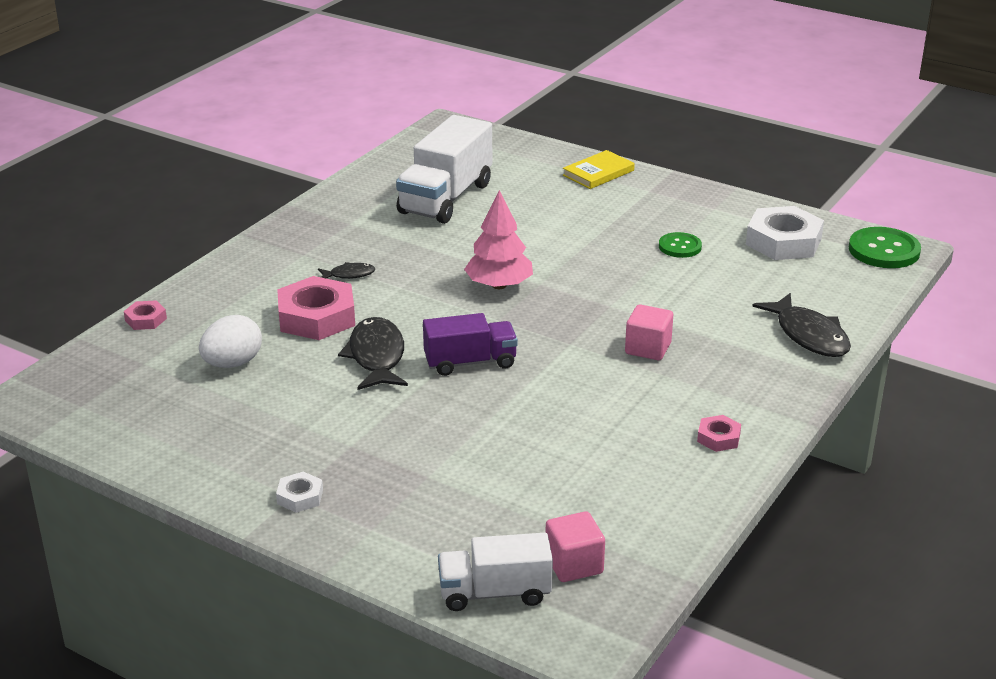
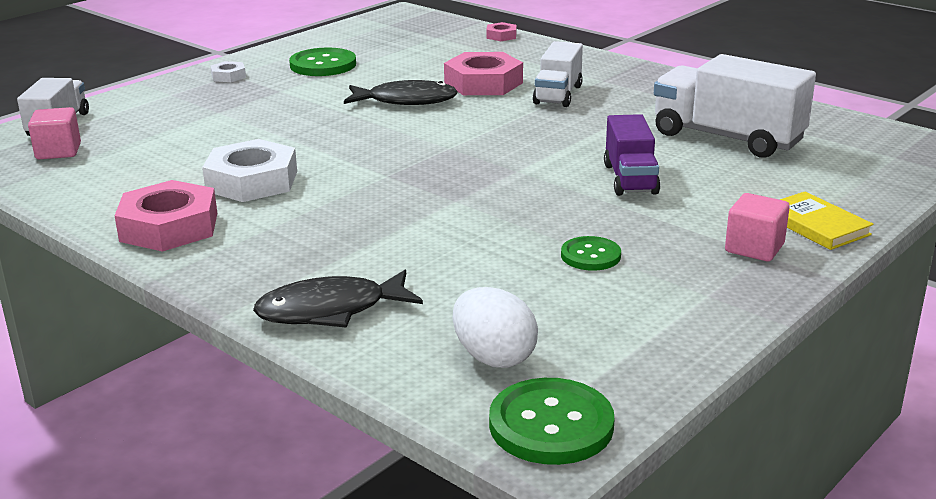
camera: 100 degrees right, 5 degrees down
white egg [199,315,262,368] -> white egg moved to [452,287,538,368]
black fish [318,262,375,279] -> white truck [533,41,583,107]
purple truck [423,313,518,376] -> purple truck moved to [604,114,660,196]
pink tree [464,190,533,289] -> none
pink cube [625,304,673,360] -> pink cube moved to [725,193,790,261]
pink nut [697,415,741,452] -> pink nut [115,180,217,252], size x2.07
white nut [746,206,824,260] -> white nut moved to [202,139,297,202]
none -> green button [289,47,356,76]

